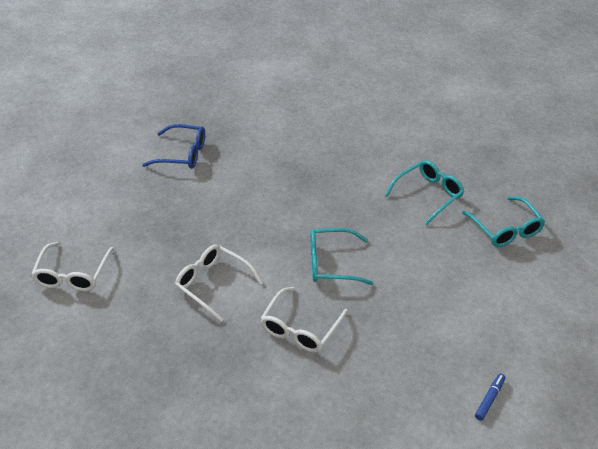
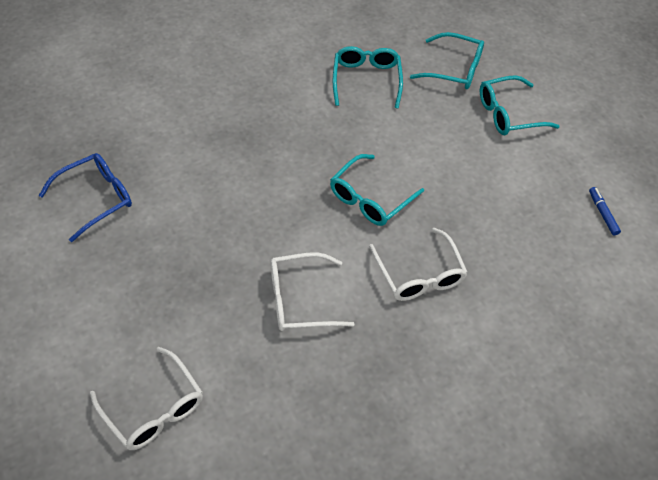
camera: 50 degrees left, 10 degrees up
none -> turquoise glasses [480,75,560,135]

